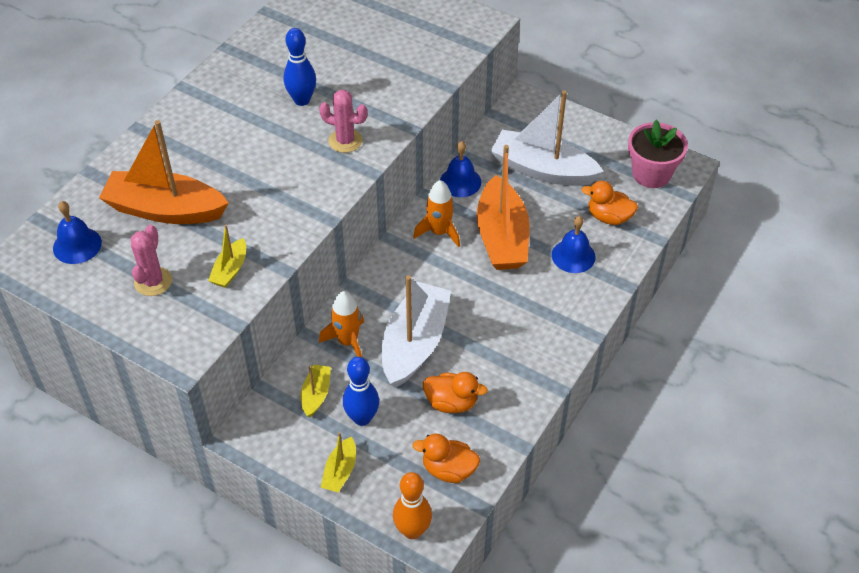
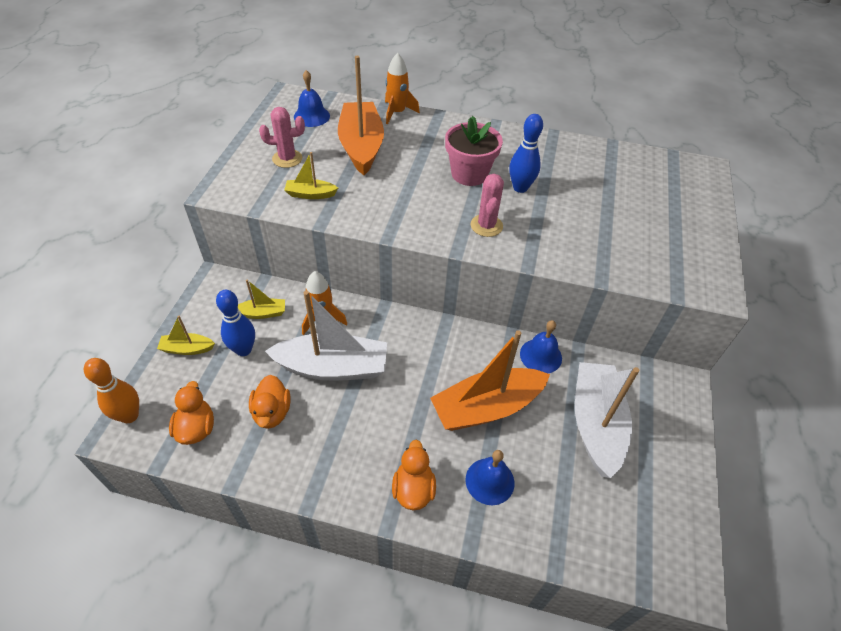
camera: 70 degrees right, 0 degrees up
orange rocket [413,180,460,247] -> orange rocket moved to [385,53,420,124]
orange duck [582,181,638,225] -> orange duck moved to [392,440,436,510]
pink flower pot [628,120,688,188] -> pink flower pot moved to [445,116,503,186]

